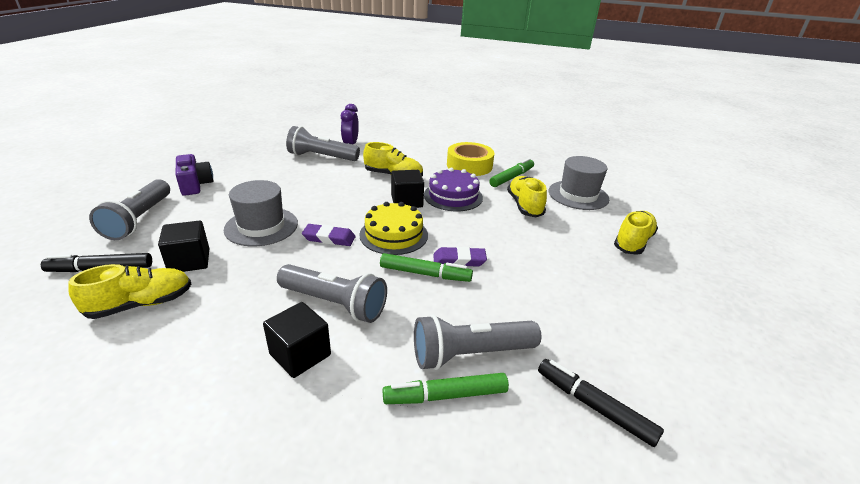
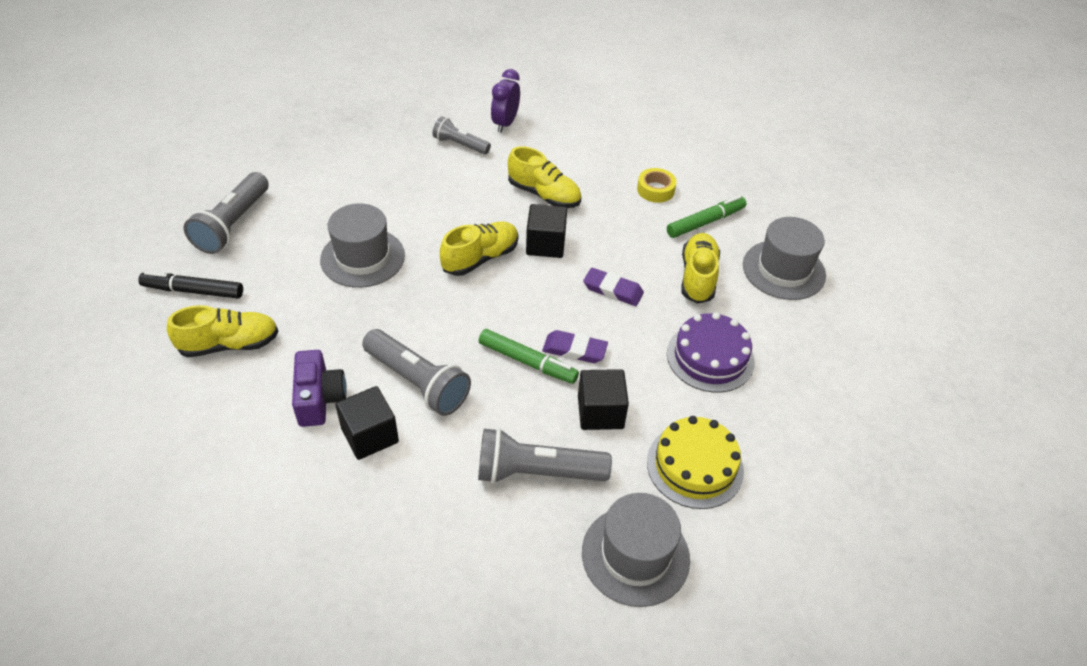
camera: 15 degrees right, 15 degrees up
black cube [158,221,209,272] -> black cube moved to [578,369,629,430]
purple camera [176,154,213,196] -> purple camera moved to [292,350,347,427]
grey flashlight [286,126,360,161] -> grey flashlight [433,116,491,154], size x0.62
purple eraser [302,224,356,246] -> purple eraser moved to [583,268,644,306]
yellow cake [359,202,428,255] -> yellow cake moved to [647,416,744,509]
green marker [383,373,509,404] -> none
purple cake [424,168,483,211] -> purple cake moved to [667,312,755,393]
yellow tape [447,142,494,176] -> yellow tape [637,168,677,203], size x0.58
black marker [538,359,664,447] -> grey hat [582,493,690,607]
yellow shoe [614,211,658,255] -> yellow shoe moved to [440,221,518,276]

